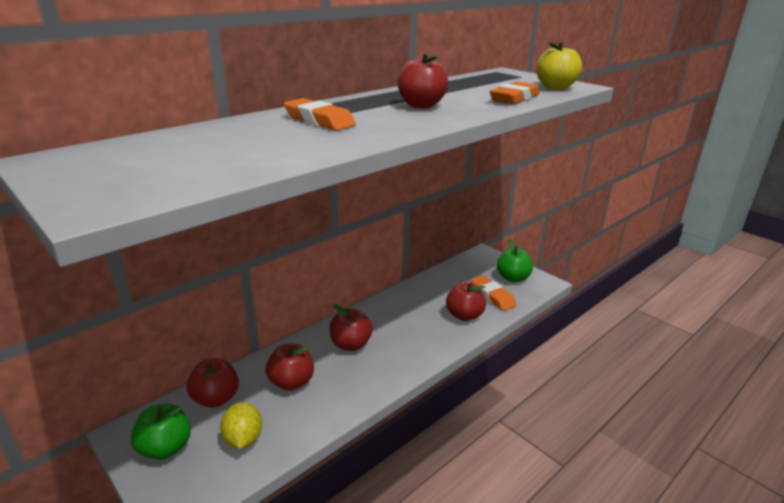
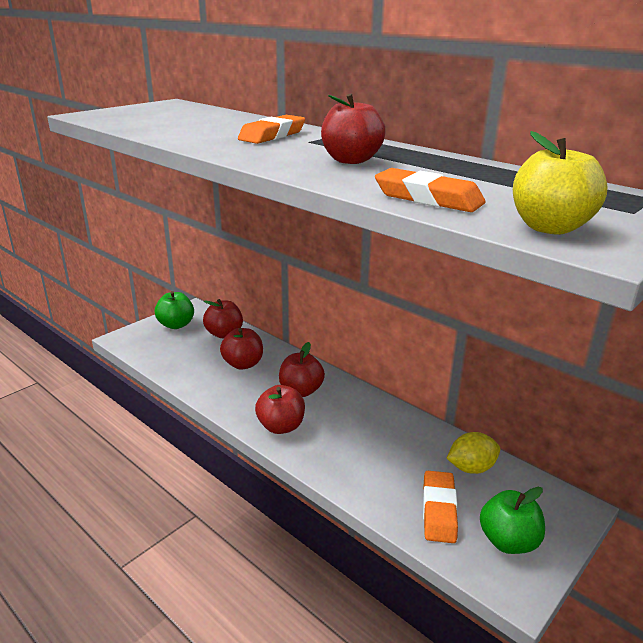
camera: 85 degrees right, 0 degrees up
yellow lemon [220,402,262,449] -> yellow lemon moved to [447,432,500,474]
red apple [446,282,486,321] -> red apple moved to [255,385,305,434]
orange eraser [470,275,517,311] -> orange eraser turned 45 degrees counterclockwise [423,471,458,543]

